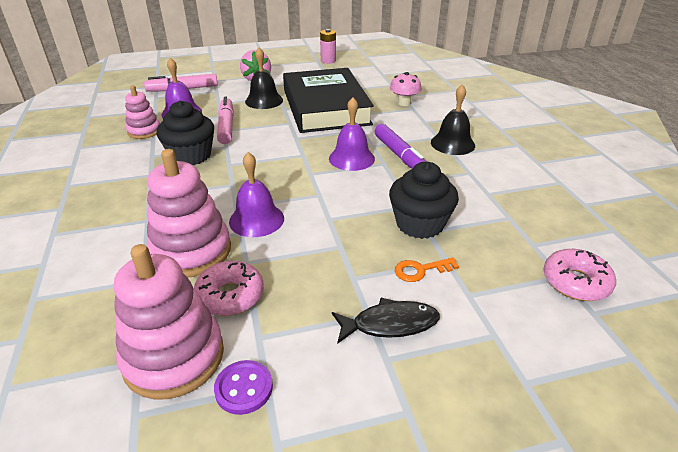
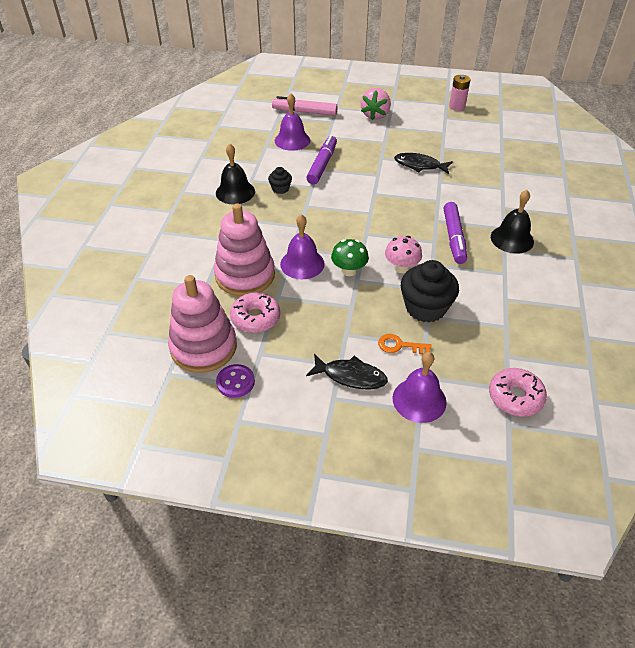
camera: 25 degrees right, 10 degrees up
pink stacking toy [125,86,160,139] -> none
black cupcake [156,101,214,165] -> black cupcake [268,167,292,194], size x0.50
pink marker [217,96,234,144] -> purple marker [306,135,337,184]
black bell [245,48,283,109] -> black bell moved to [216,144,255,205]
black book [283,68,374,133] -> black fish [394,153,453,174]
purple bell [329,97,375,171] -> purple bell moved to [392,352,447,423]
pink mushroom [390,72,422,106] -> pink mushroom moved to [385,236,422,273]
none -> green mushroom [331,239,369,276]

